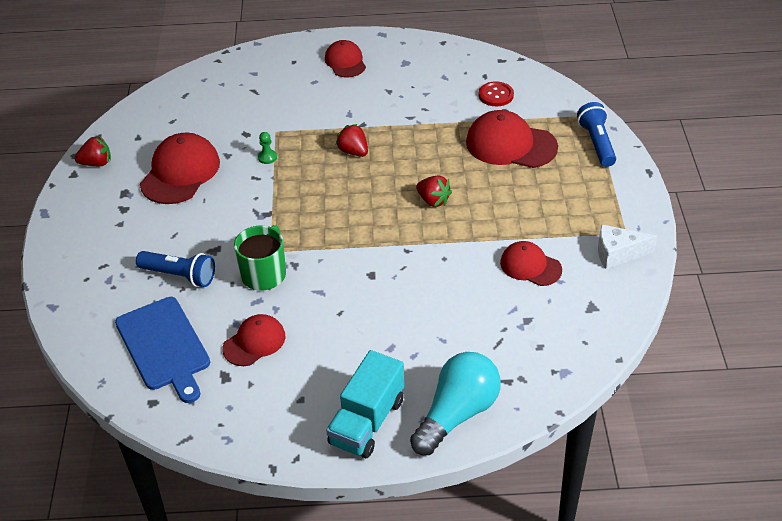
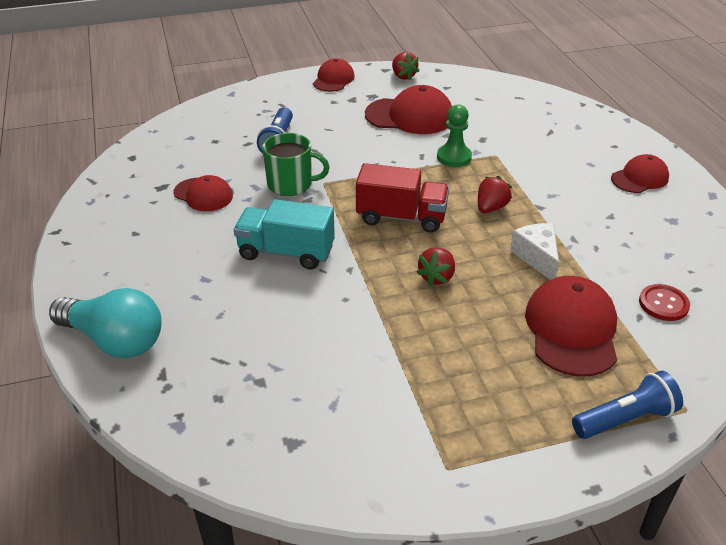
camera: 75 degrees right, 5 degrees down
blue cutting board [115,297,210,403] -> none
green pawn [258,132,277,164] -> green pawn [437,105,472,167], size x1.76
turquoise truck [326,350,404,458] -> turquoise truck moved to [234,199,335,269]
red cap [500,241,562,286] -> red cap moved to [313,58,355,92]
white cheese [598,224,657,269] -> white cheese moved to [510,223,559,280]
none -> red truck [356,163,449,233]

